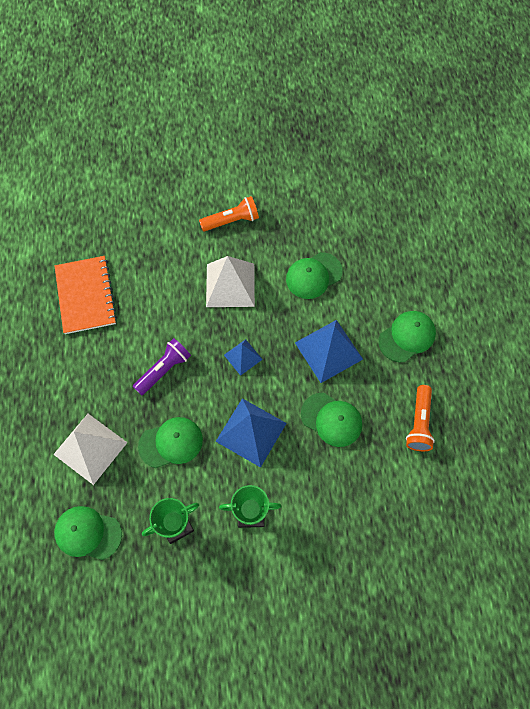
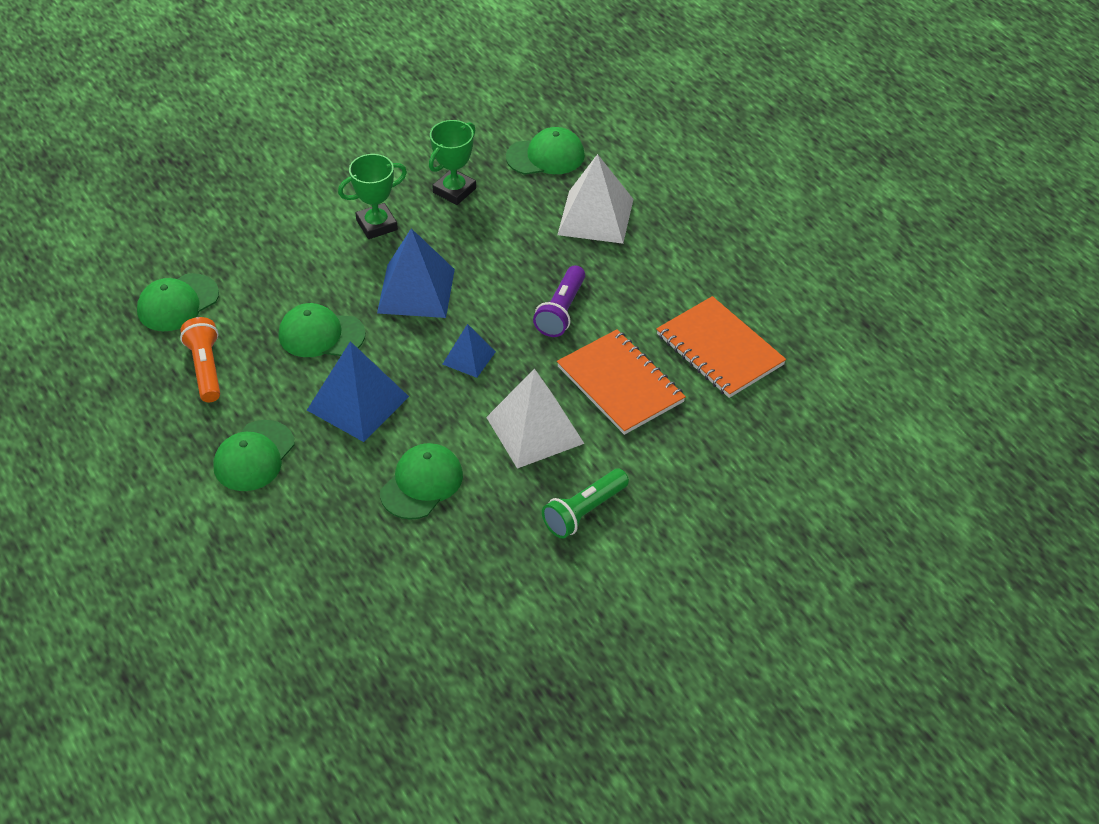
camera: 155 degrees right, 20 degrees down
green cap [138,417,203,468] -> green cap moved to [137,273,219,331]
orange flashlight [199,196,259,232] -> green flashlight [542,469,629,539]
none -> orange notebook [557,329,686,435]

